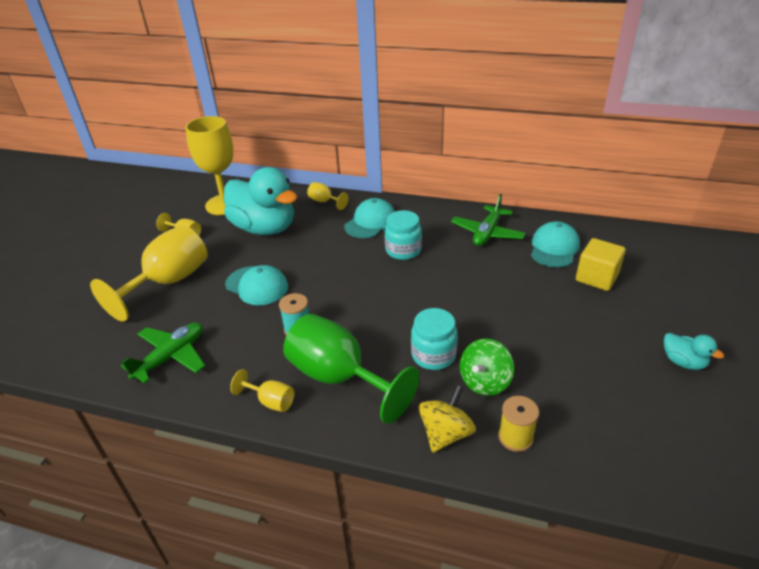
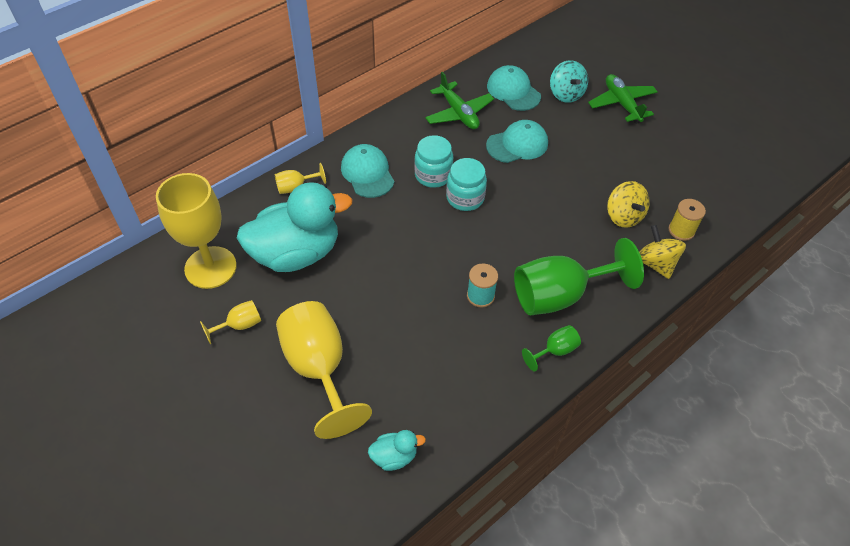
camera: 60 degrees left, 15 degrees up
green plane [121,322,205,384] -> green plane moved to [588,74,658,124]
turquoise cap [225,265,288,305] -> turquoise cap moved to [486,120,548,163]
yellow goblet [230,369,295,412] -> green goblet [522,325,581,372]
turquoise jar [411,308,458,370] -> turquoise jar moved to [446,158,487,211]
green spinning top [460,338,514,396] -> yellow spinning top [607,181,650,228]
yellow cube [576,238,626,291] -> turquoise spinning top [550,60,588,103]
turquoise duck [664,333,724,370] -> turquoise duck moved to [368,430,426,471]

